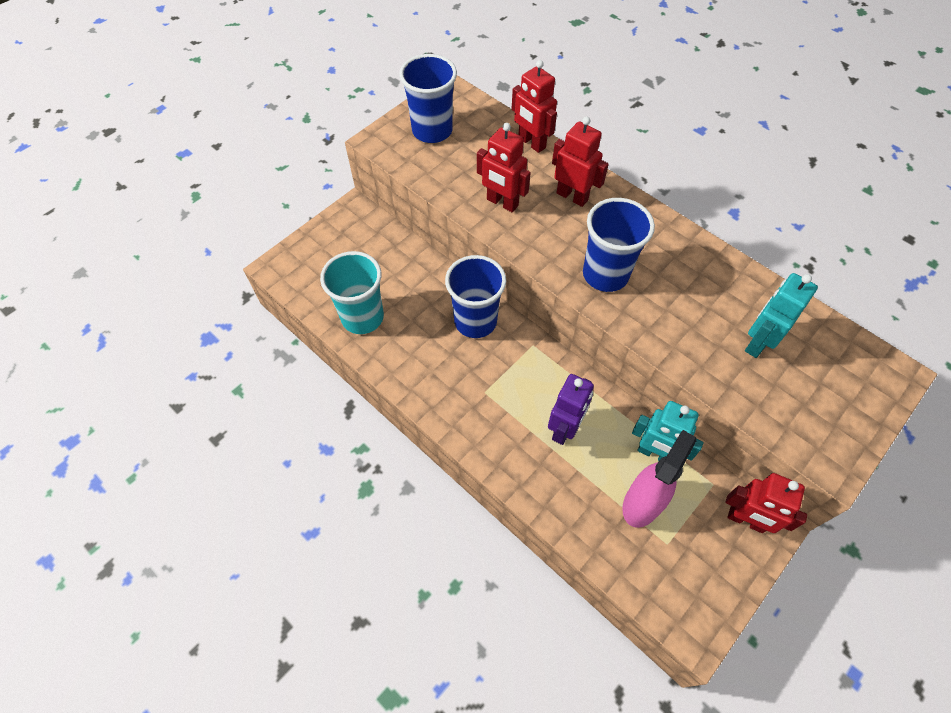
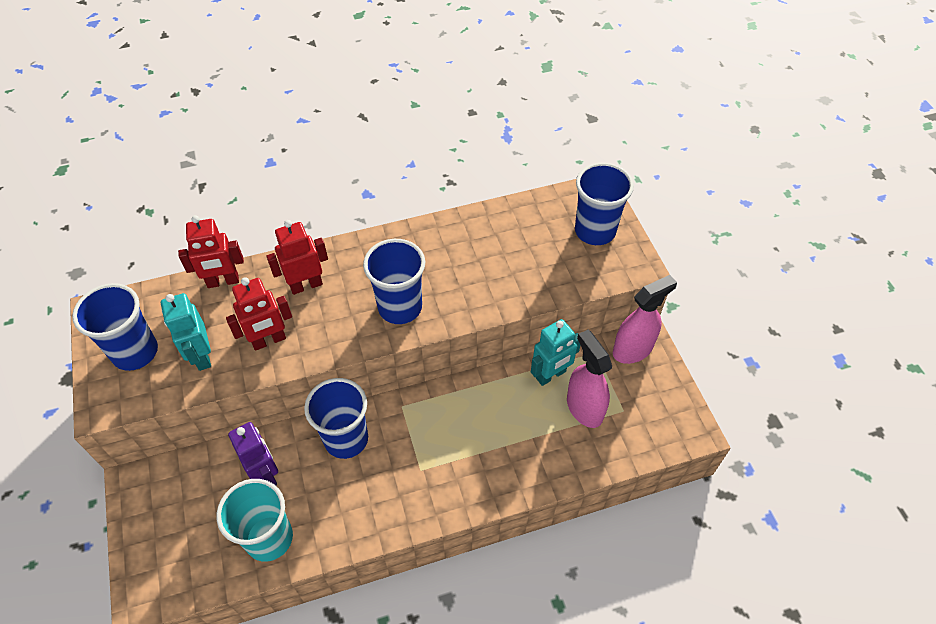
camera: 60 degrees left, 5 degrees down
purple robot [548,374,594,445] -> purple robot moved to [228,422,278,486]
red robot [725,473,807,533] -> pink spray bottle [613,275,677,364]
turquoise robot [745,273,818,358] -> turquoise robot moved to [161,293,211,371]
none -> blue cup [575,163,634,245]

